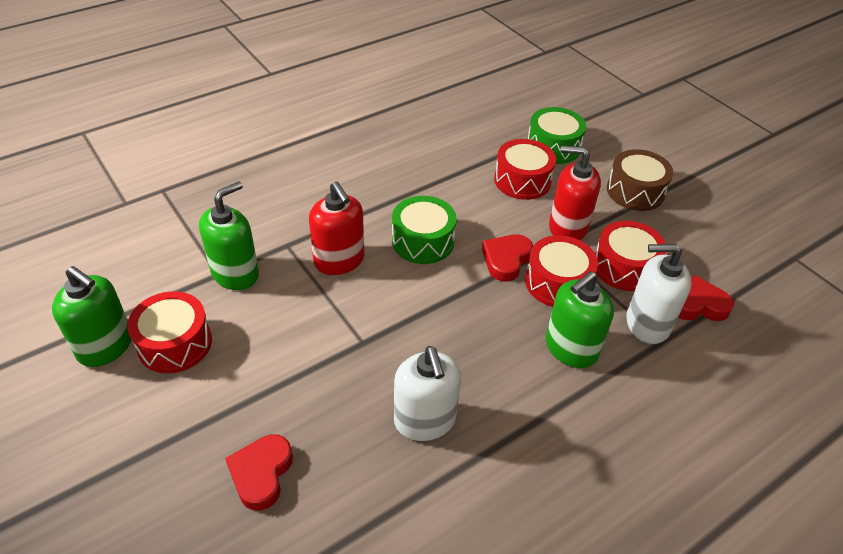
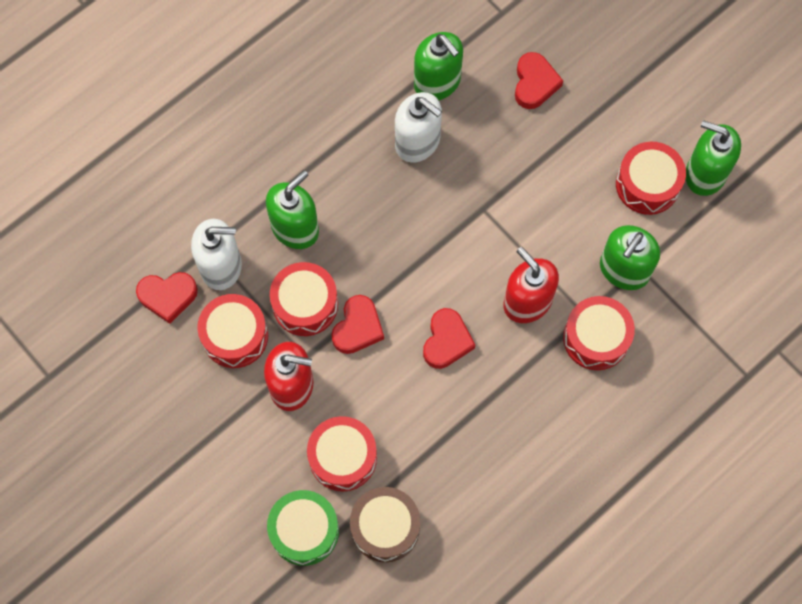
camera: 175 degrees right, 25 degrees up
green drum [392,196,457,264] -> red heart [423,308,475,369]
white soap dispenser [394,346,461,441] -> white soap dispenser turned 150 degrees clockwise [395,92,442,163]
brown drum [607,149,673,211] -> brown drum moved to [350,487,420,562]
none -> green soap dispenser [414,32,463,100]
none -> red drum [563,296,635,370]

